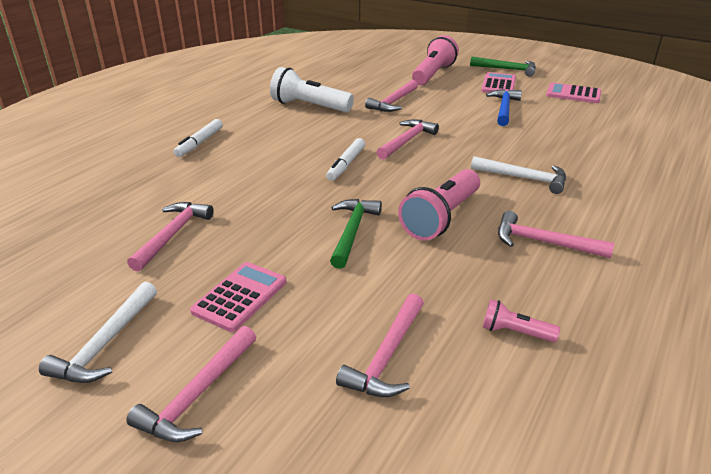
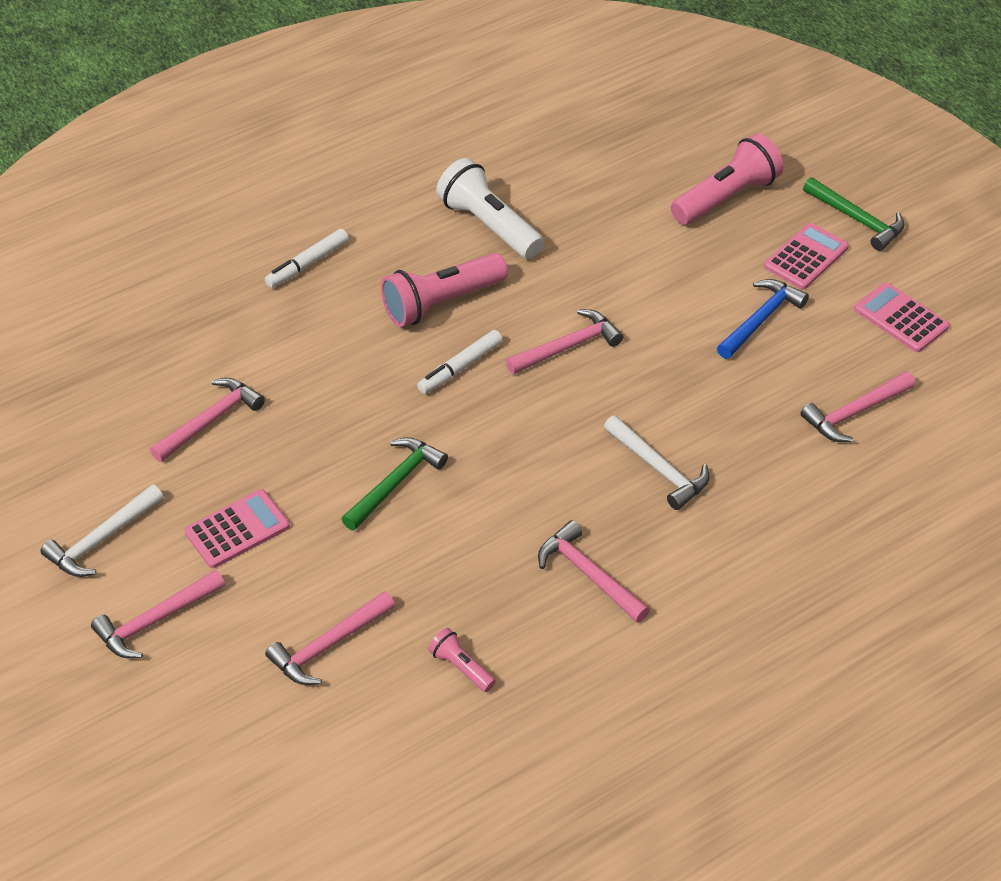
camera: 25 degrees right, 15 degrees up
pink hammer [365,80,418,112] -> pink hammer moved to [800,371,916,442]
pink flashlight [398,169,480,241] -> pink flashlight moved to [381,253,508,327]

